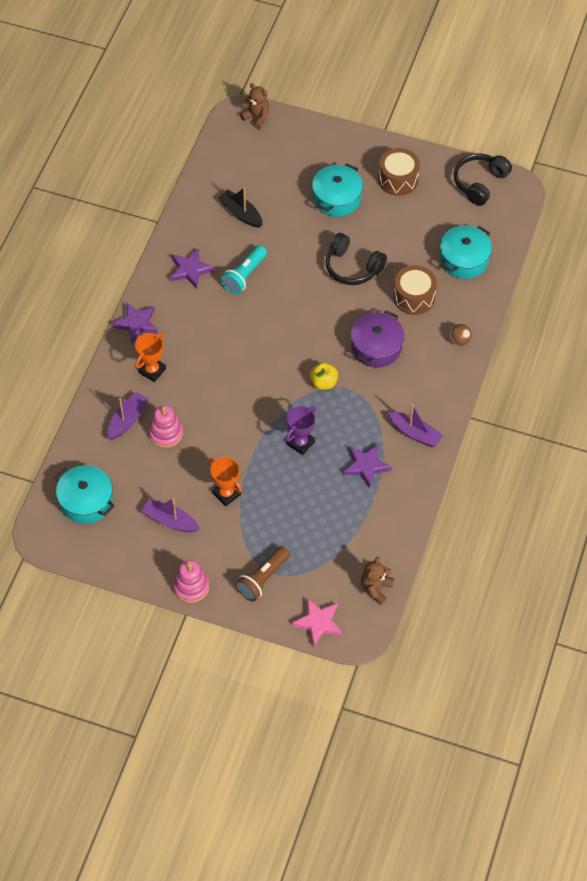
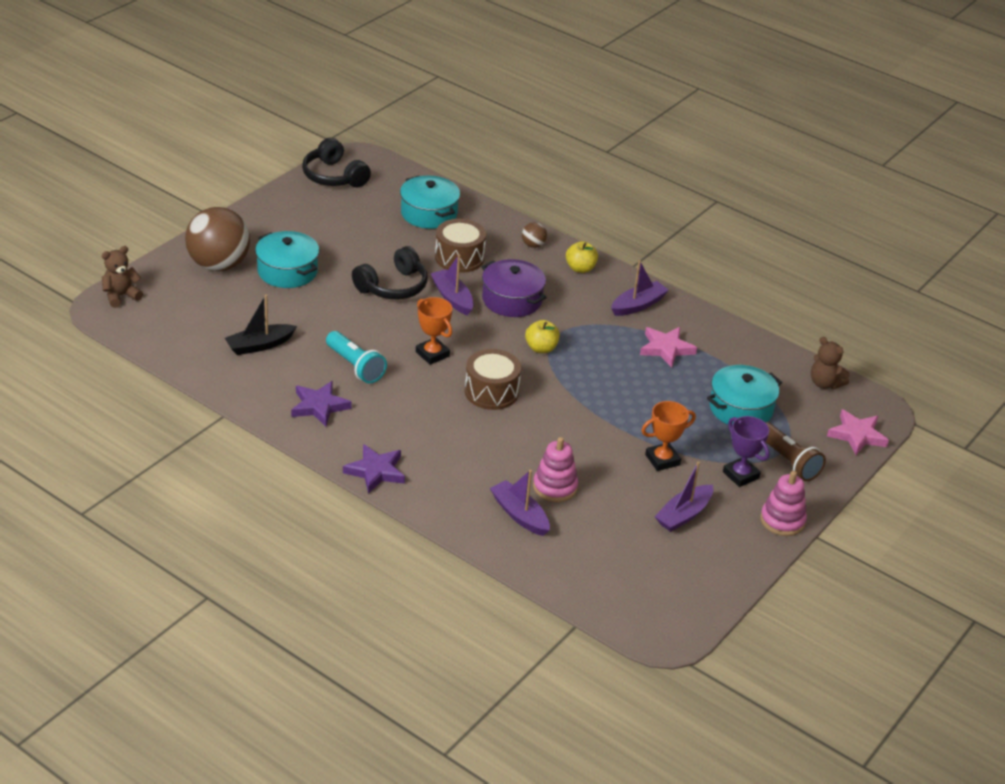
camera: 75 degrees left, 20 degrees down
turquoise pot [55,465,115,524] -> turquoise pot moved to [707,365,782,425]
orange trophy [135,333,166,382] -> orange trophy moved to [416,297,452,365]
purple trophy [286,406,316,455] -> purple trophy moved to [723,416,769,487]
purple star [343,443,392,488] -> pink star [640,327,697,368]
brown drum [378,148,420,196] -> brown drum moved to [465,349,521,410]
none -> brown ball [185,207,250,271]
none -> purple boat [430,254,473,316]
none -> yellow apple [566,241,598,273]

